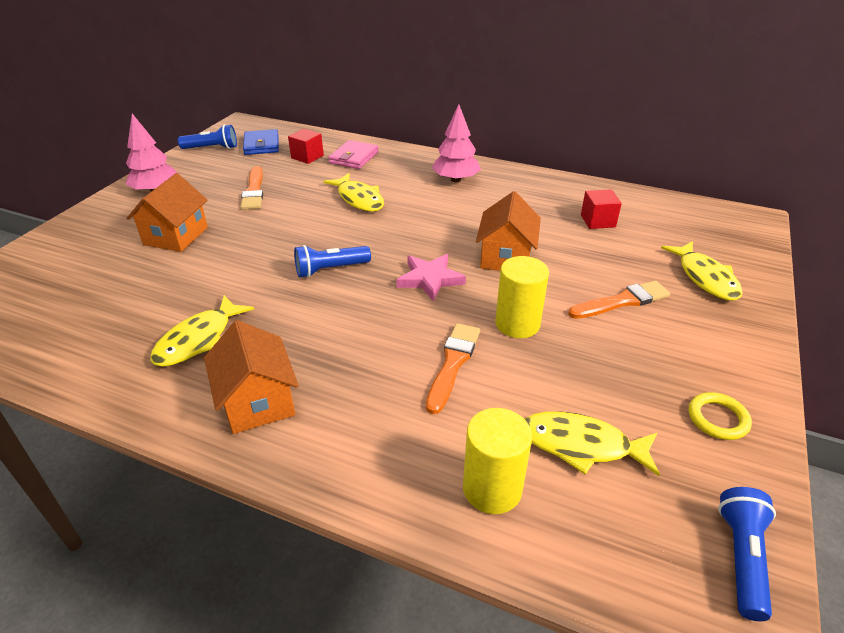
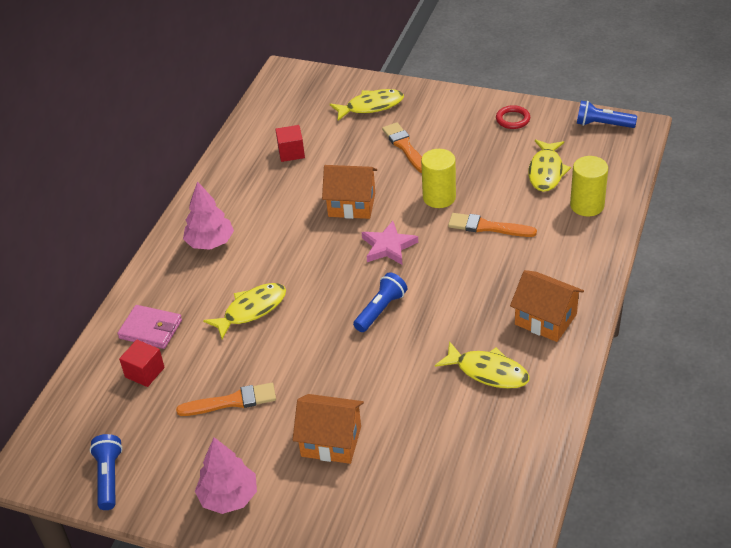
camera: 90 degrees left, 5 degrees up
orange house [204,320,299,434] -> orange house turned 60 degrees clockwise [510,270,584,342]
blue wallet [243,129,279,155] -> none
blue flashlight [294,245,371,278] -> blue flashlight turned 120 degrees counterclockwise [353,272,407,332]
yellow ring [689,392,752,440] -> red ring [496,105,530,129]

